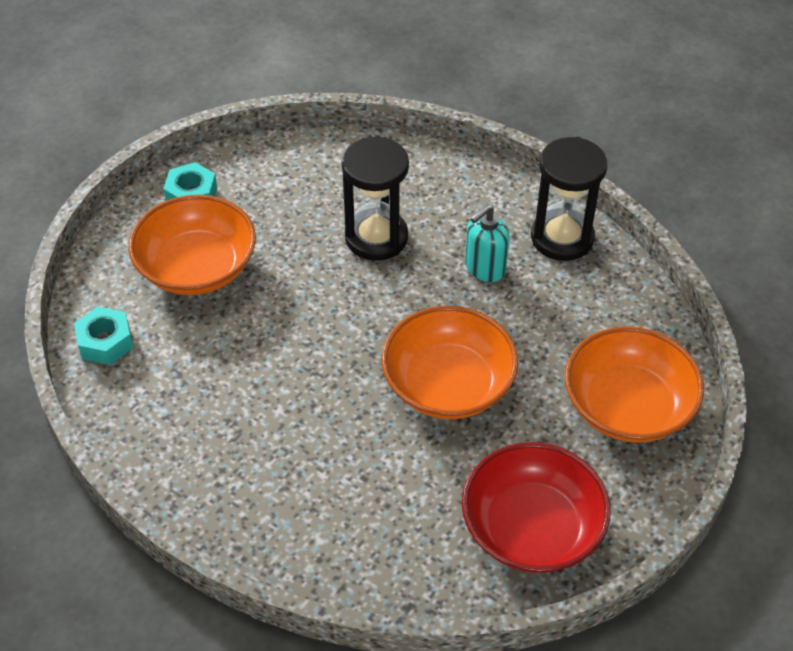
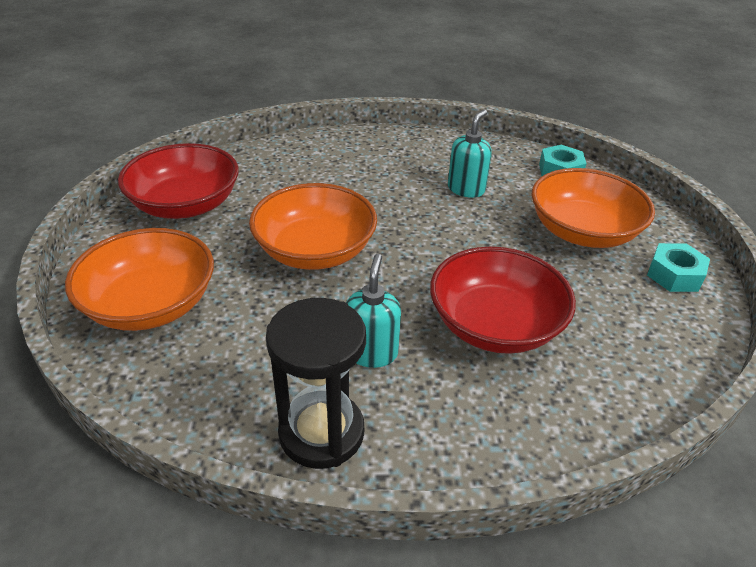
camera: 140 degrees right, 10 degrees down
black hourglass [342,137,409,261] -> red bowl [430,247,576,354]
none -> turquoise soap dispenser [448,110,492,198]

